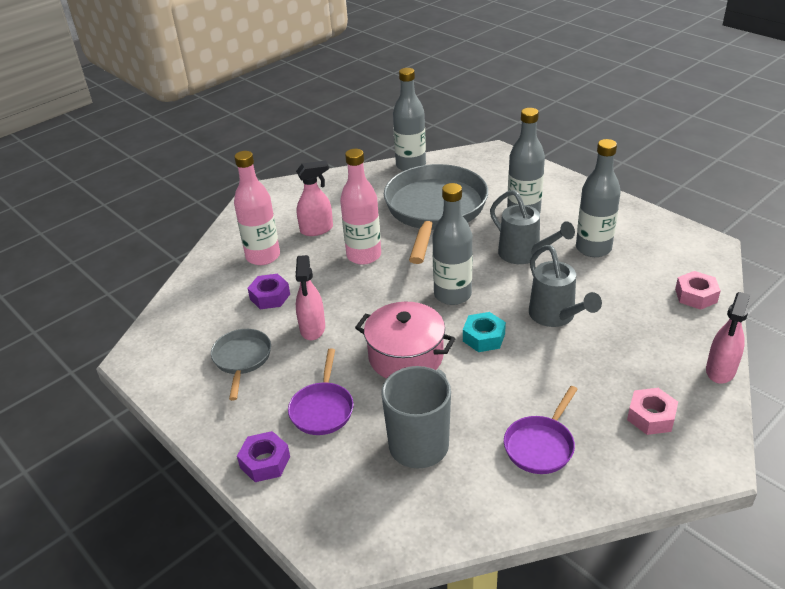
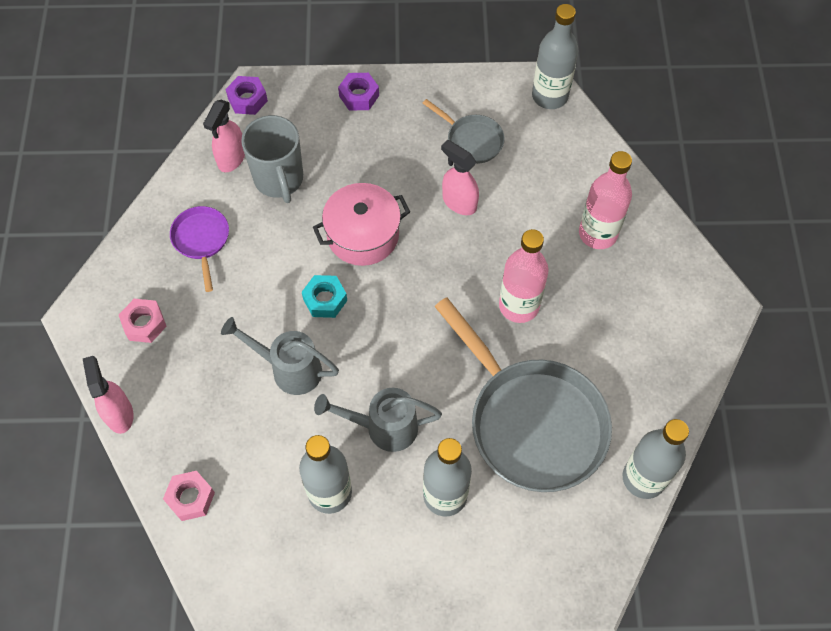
camera: 130 degrees right, 25 degrees up
purple nut [248,274,290,309] -> purple nut moved to [226,76,268,115]
purple pan [288,348,354,435] -> none
pink spray bottle [296,161,333,236] -> pink spray bottle moved to [203,100,245,172]
grey bottle [432,183,473,305] -> grey bottle moved to [532,4,579,109]

